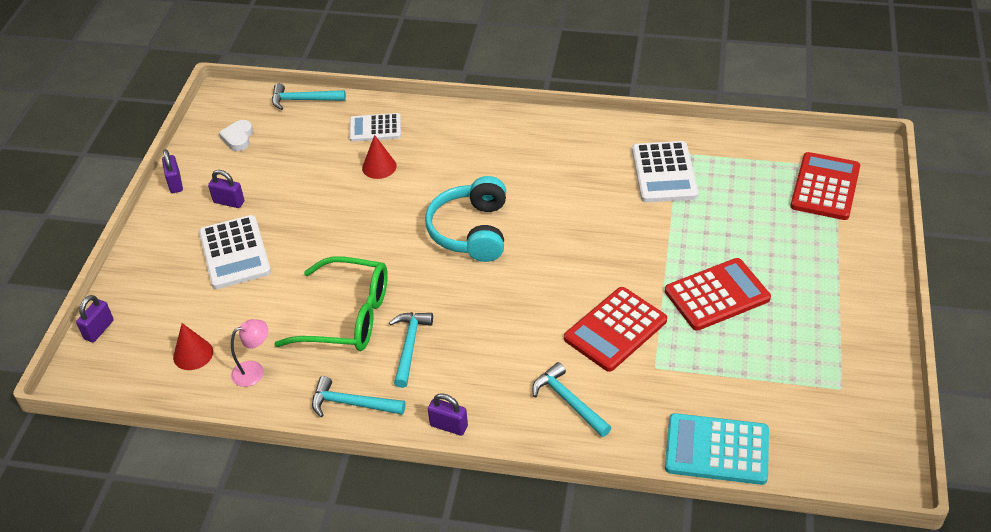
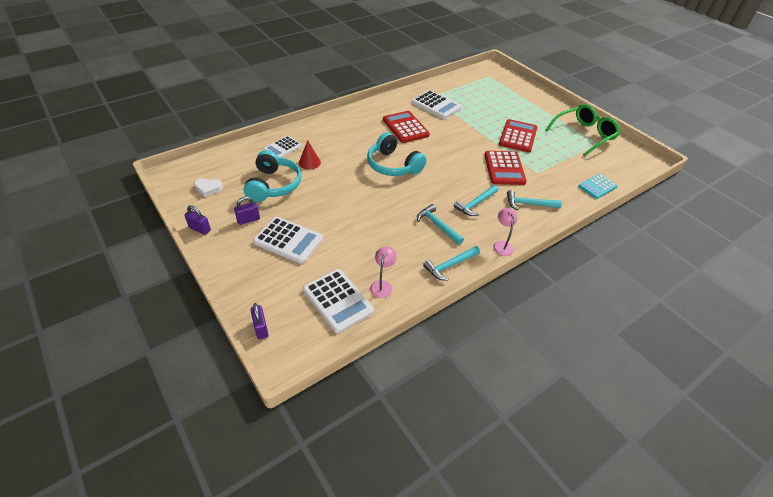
camera: 50 degrees left, 0 degrees up
red cone [173,323,213,370] -> white calculator [303,269,374,334]
white heart [219,120,253,151] -> white heart turned 45 degrees counterclockwise [194,178,223,197]
turquoise hammer [272,83,346,110] -> turquoise hammer moved to [454,185,498,216]
green glasses [275,257,388,351] -> green glasses moved to [546,104,620,156]
purple padlock [428,393,468,436] -> pink lamp [493,208,517,256]
turquoise calculator [665,413,769,485] -> turquoise calculator [578,174,618,199], size x0.66
red calculator [790,152,860,220] -> red calculator moved to [383,111,430,143]
none -> turquoise headphones [244,150,302,202]

